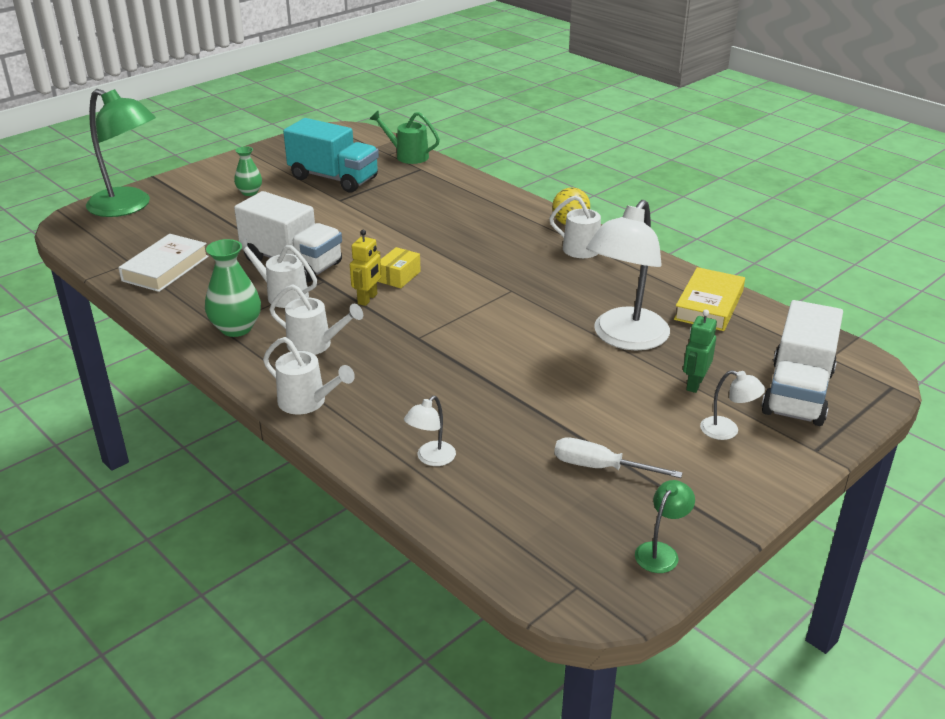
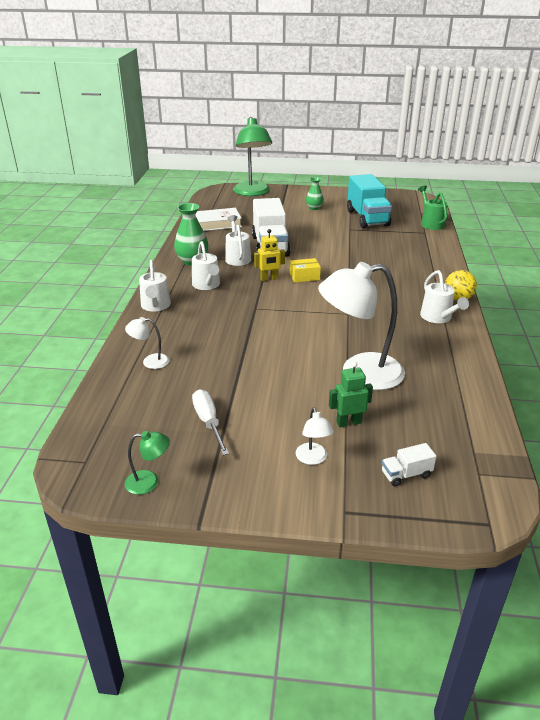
camera: 50 degrees right, 0 degrees up
yellow book [674,267,745,331] -> none
white truck [761,300,843,426] -> white truck [382,443,436,486], size x0.43

